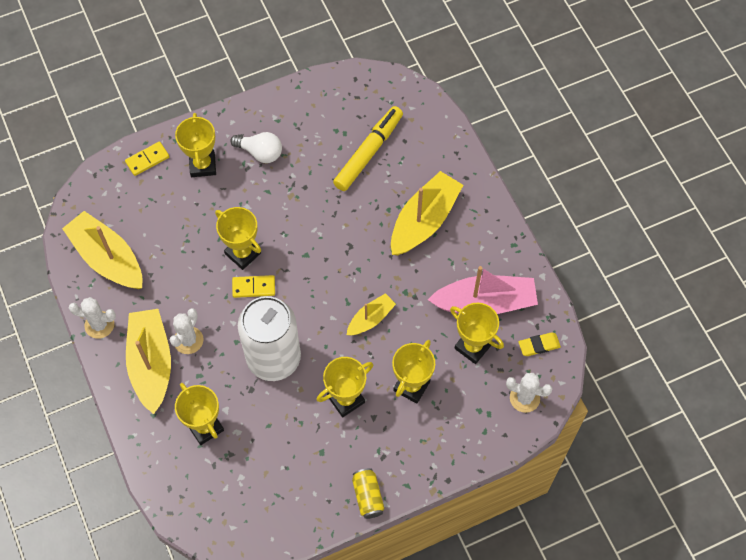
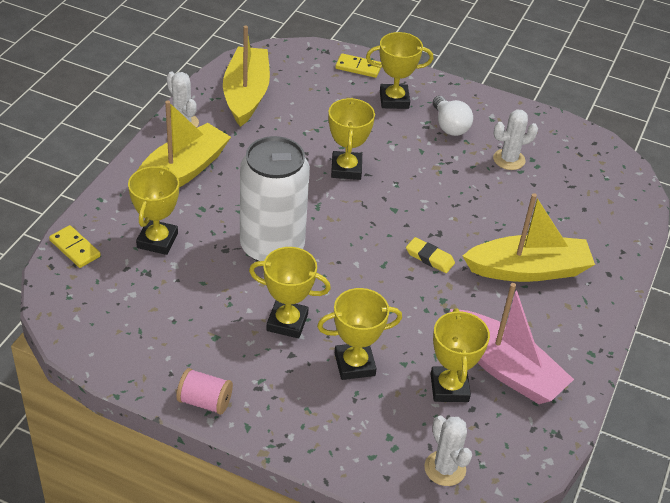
camera: 45 degrees right, 20 degrees down
white cactus [170,308,204,354] -> white cactus moved to [493,109,538,170]
yellow trophy [175,113,216,177] -> yellow trophy turned 45 degrees clockwise [366,32,433,109]
yellow domino [232,275,275,298] -> yellow domino moved to [49,225,101,268]
yellow marker [333,106,403,191] -> none
yellow boat [347,293,396,335] -> none
yellow can [352,468,384,519] -> pink spool [176,368,233,415]
yellow eraser [518,332,561,356] -> yellow eraser moved to [406,237,455,273]

